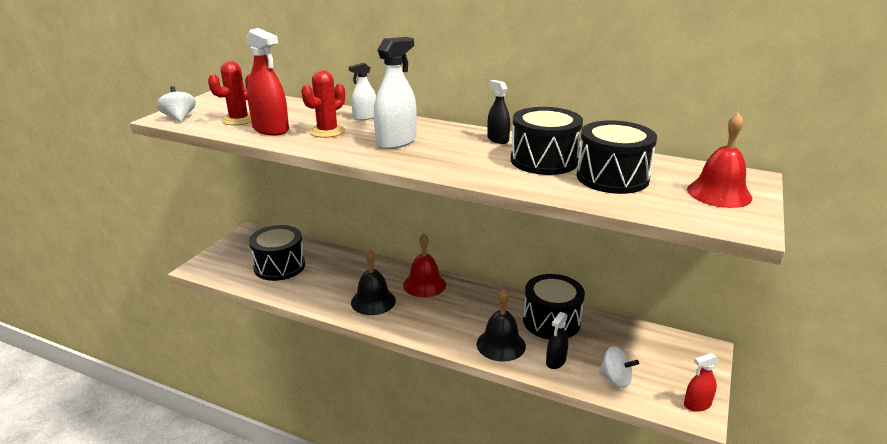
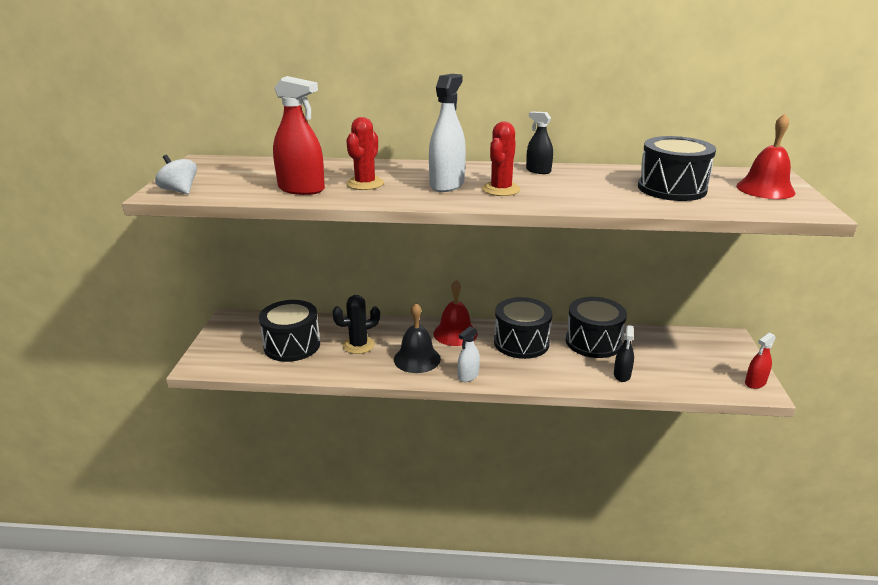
camera: 20 degrees left, 0 degrees up
red cactus [208,61,251,125] -> red cactus moved to [482,122,520,196]
white spray bottle [349,63,376,120] -> white spray bottle moved to [457,326,480,382]
black bell [477,289,526,362] -> none
black drum [511,107,583,175] -> black drum moved to [494,297,552,359]
white spinning top [599,346,639,388] -> none
none -> black cactus [332,295,380,354]

